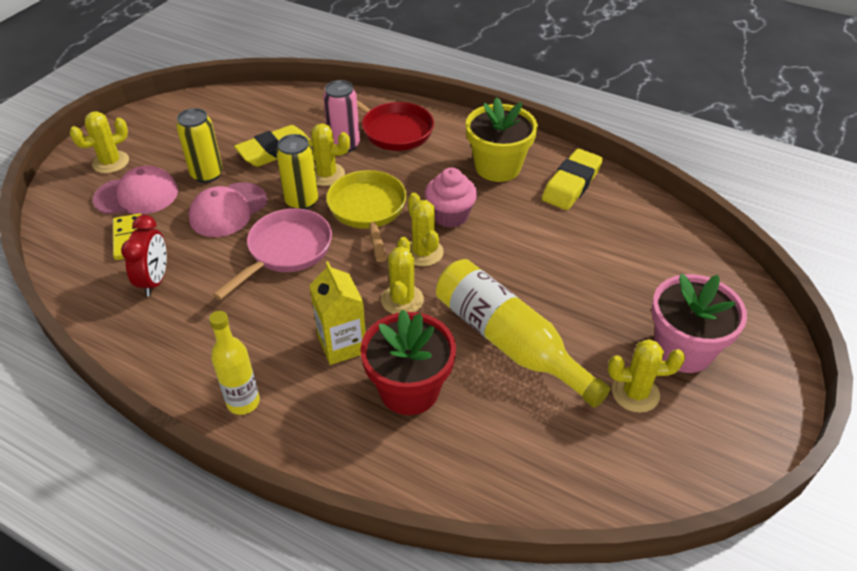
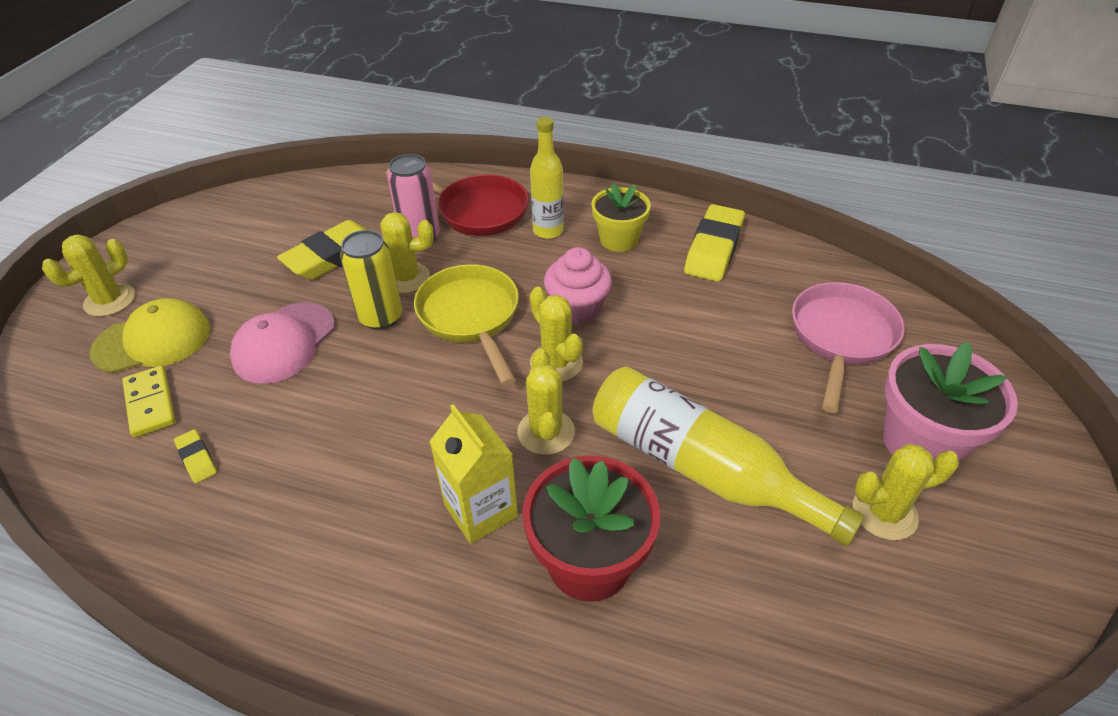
camera: 10 degrees left, 0 degrees up
pink cap [93,166,178,214] -> yellow cap [90,298,210,373]
red clock [121,215,167,296] -> yellow eraser [174,429,217,483]
yellow can [176,108,223,183] -> none
yellow bottle [209,311,260,415] -> yellow bottle moved to [530,117,564,239]
pink pan [213,208,332,300] -> pink pan moved to [792,282,905,413]
yellow flower pot [466,97,538,182] -> yellow flower pot [591,183,651,252], size x0.66

